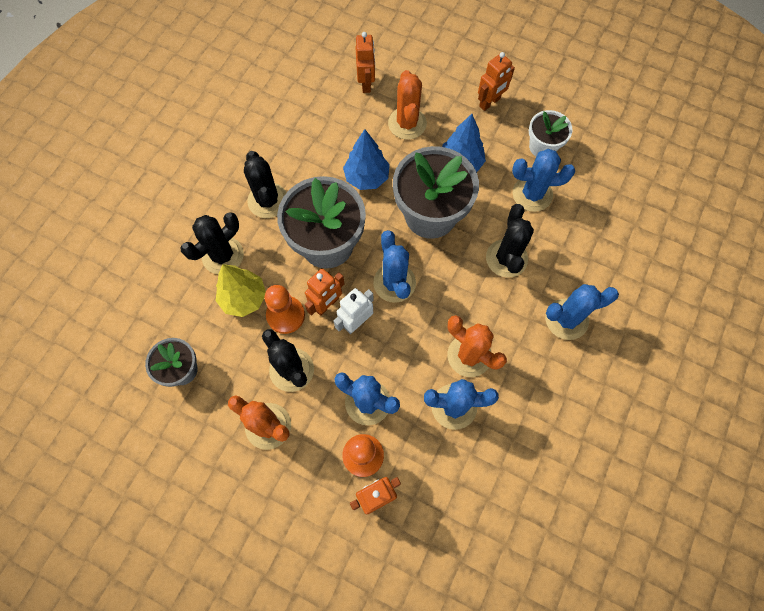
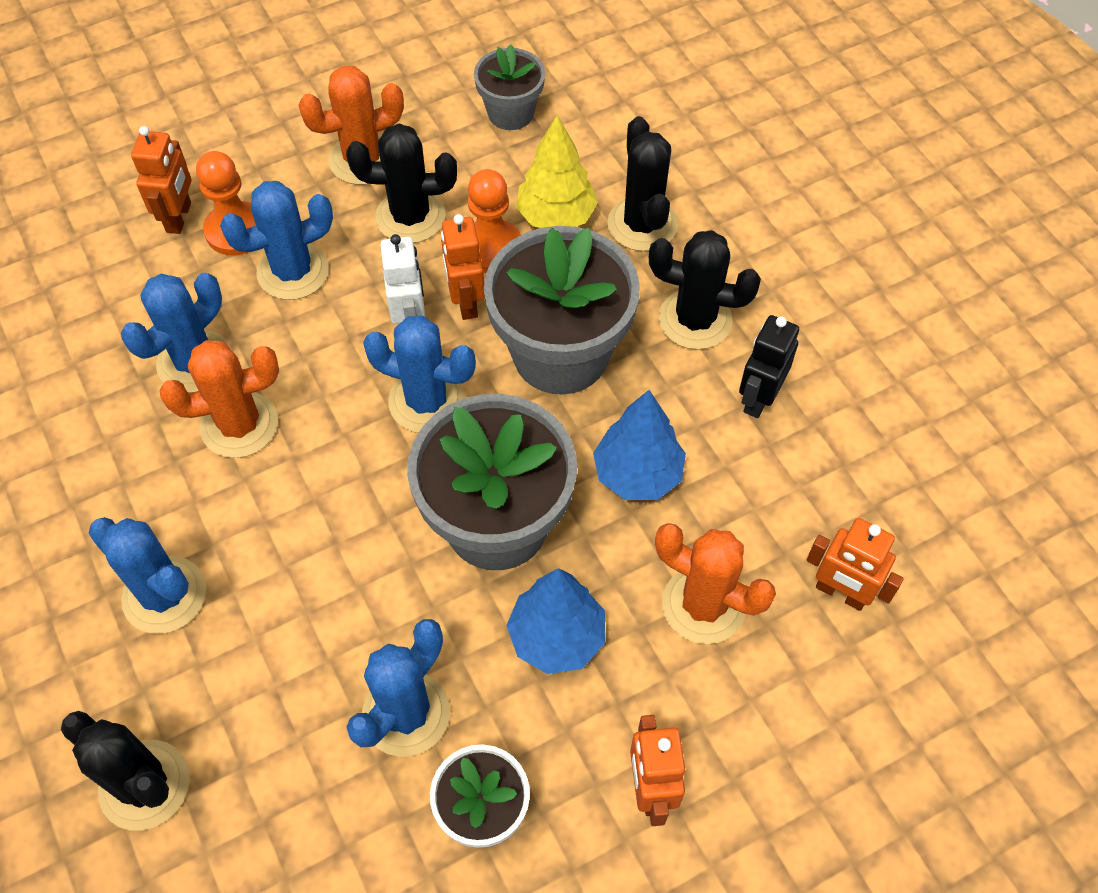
camera: 125 degrees right, 10 degrees down
black cactus [486,204,534,278] -> black cactus moved to [61,711,190,831]
blue cactus [545,284,619,340] -> blue cactus turned 75 degrees counterclockwise [89,517,206,634]
none -> black robot [739,315,799,418]

